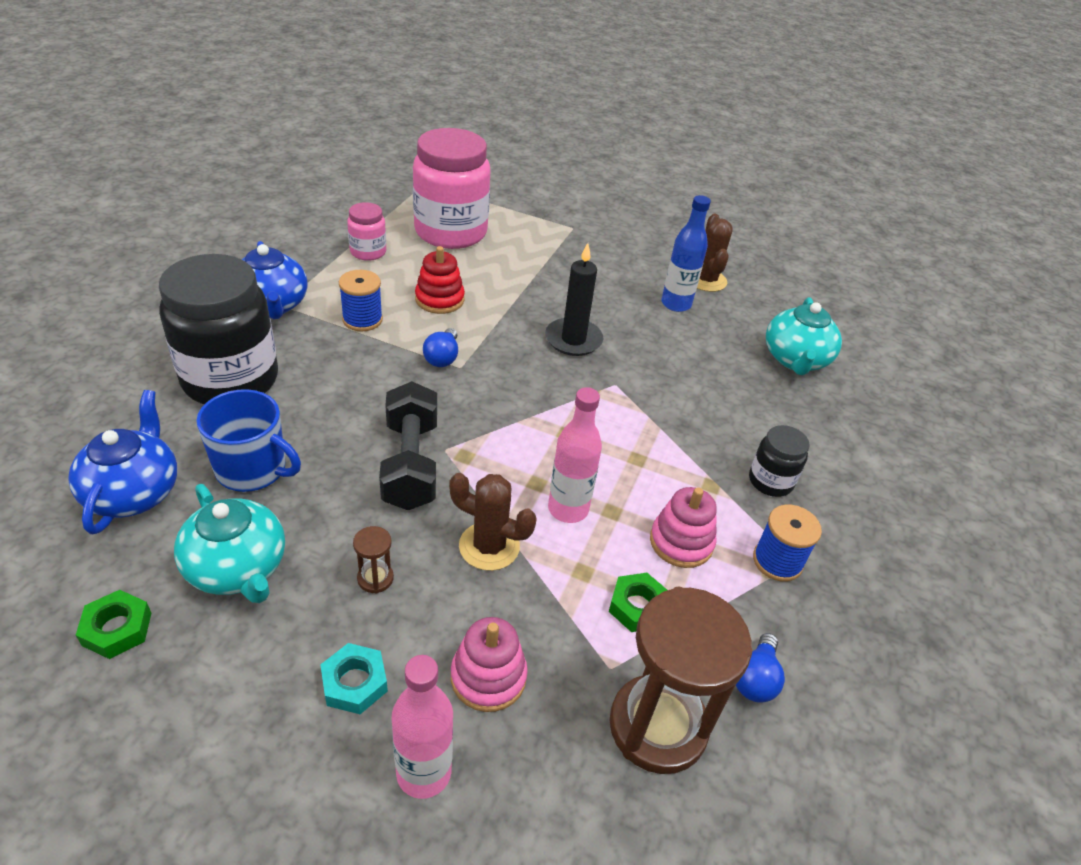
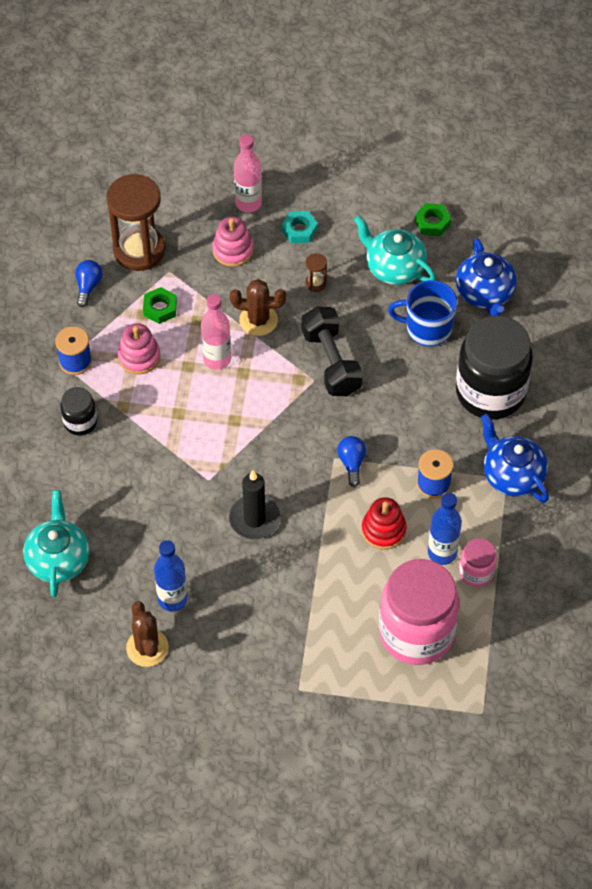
camera: 170 degrees right, 15 degrees up
none -> blue bottle [428,493,462,565]

